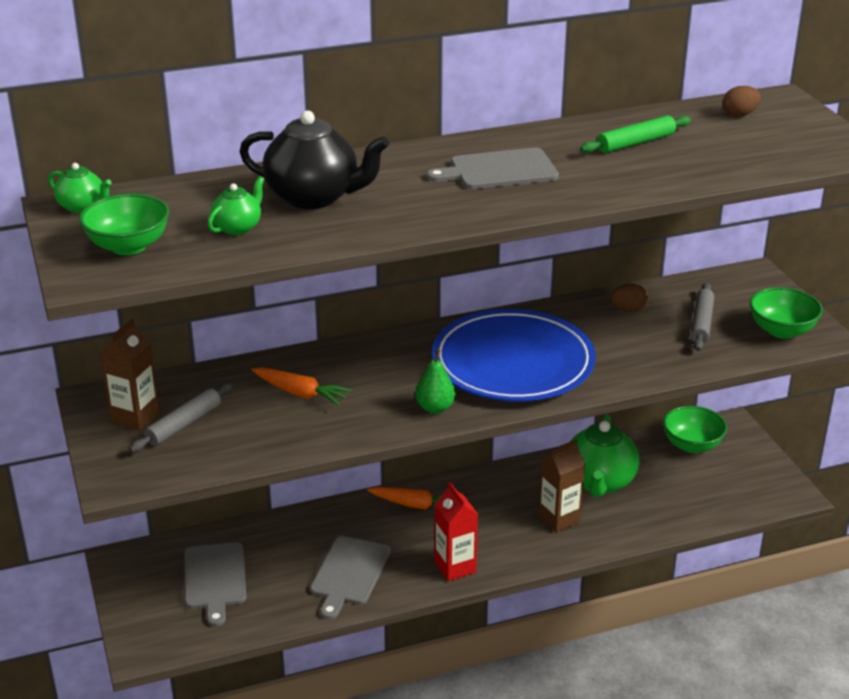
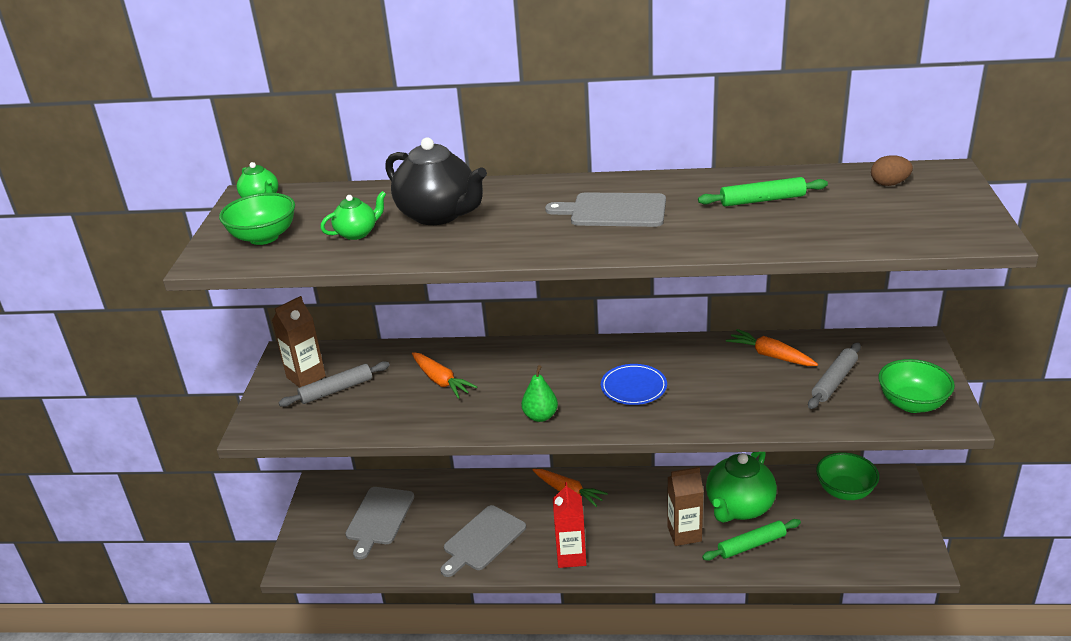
camera: 25 degrees right, 0 degrees up
blue plate [432,309,596,401] -> blue plate [601,364,667,405], size x0.44
brown egg [611,284,648,312] -> orange carrot [726,329,818,366]
none -> green rolling pin [702,519,801,561]

